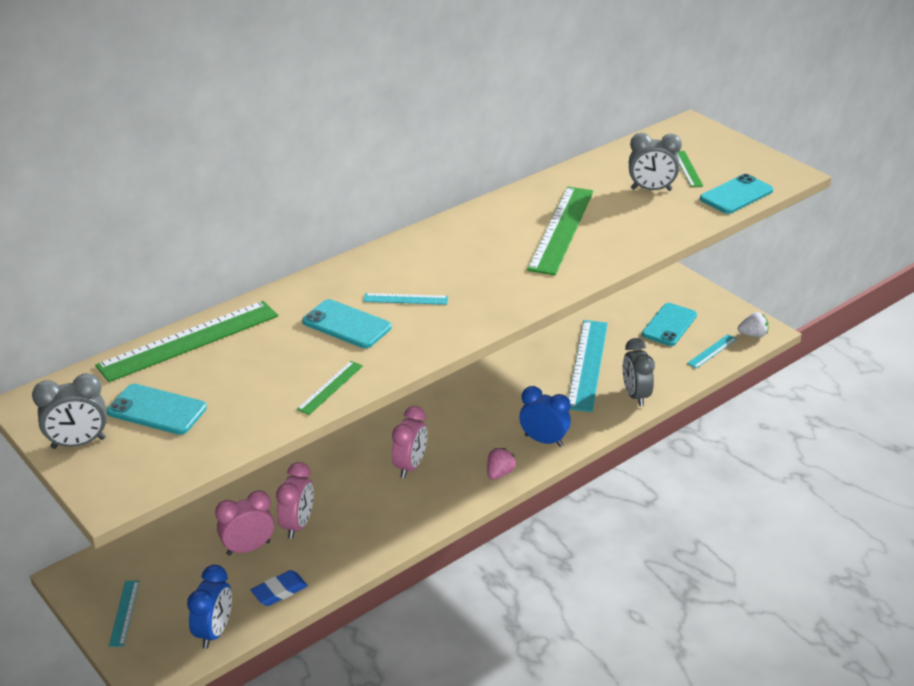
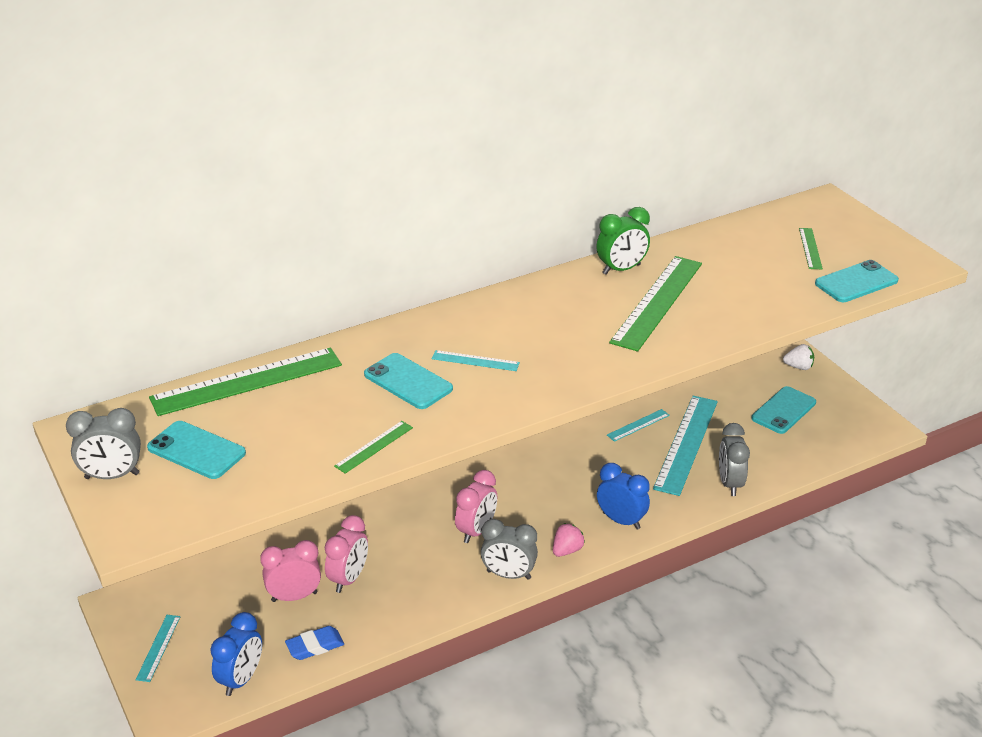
camera: 10 degrees right, 0 degrees up
grey clock [629,133,682,191] -> grey clock moved to [481,519,538,580]
turquoise ruler [687,334,737,369] -> turquoise ruler moved to [607,409,670,442]
white strawberry [738,312,768,337] -> white strawberry moved to [783,344,814,370]
none -> green clock [596,207,650,275]

